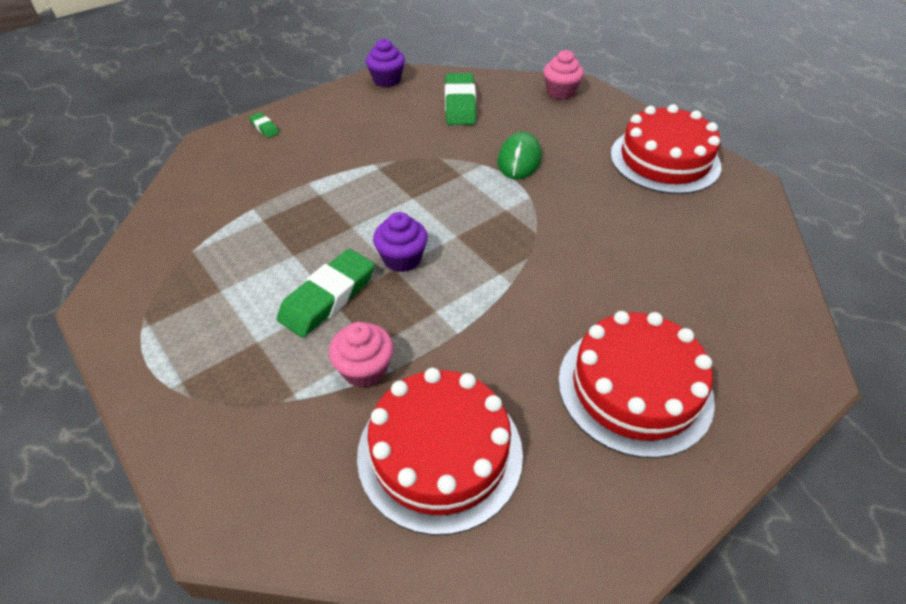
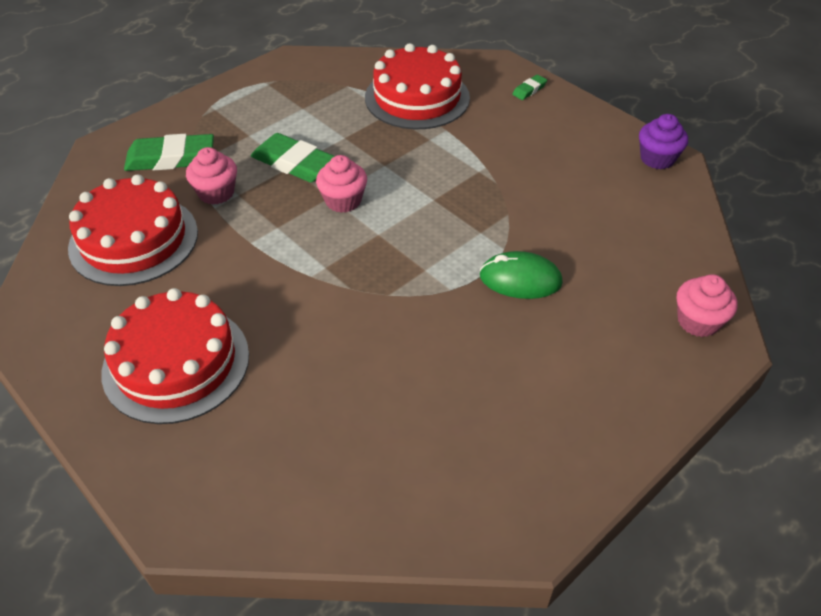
camera: 85 degrees right, 0 degrees up
purple cupcake [373,212,428,272] -> pink cupcake [316,155,367,213]
green eraser [445,73,476,125] -> green eraser moved to [124,134,214,171]
red cake [610,104,721,194] -> red cake moved to [365,43,470,129]

